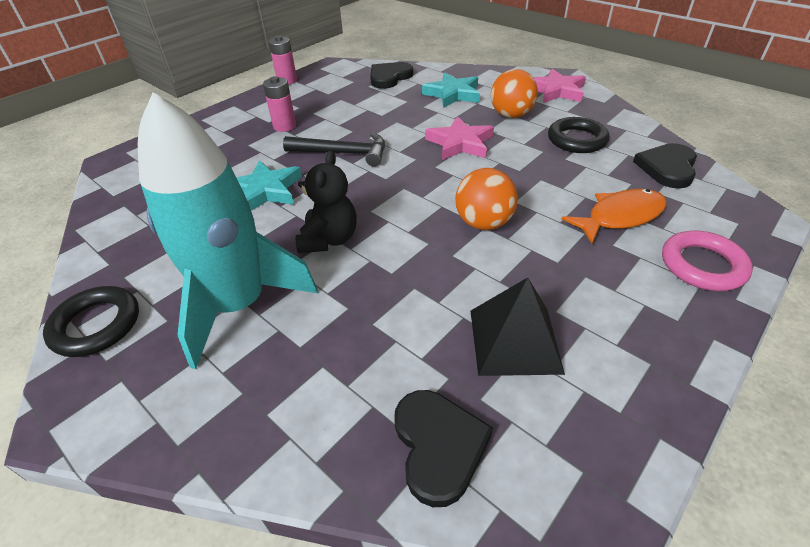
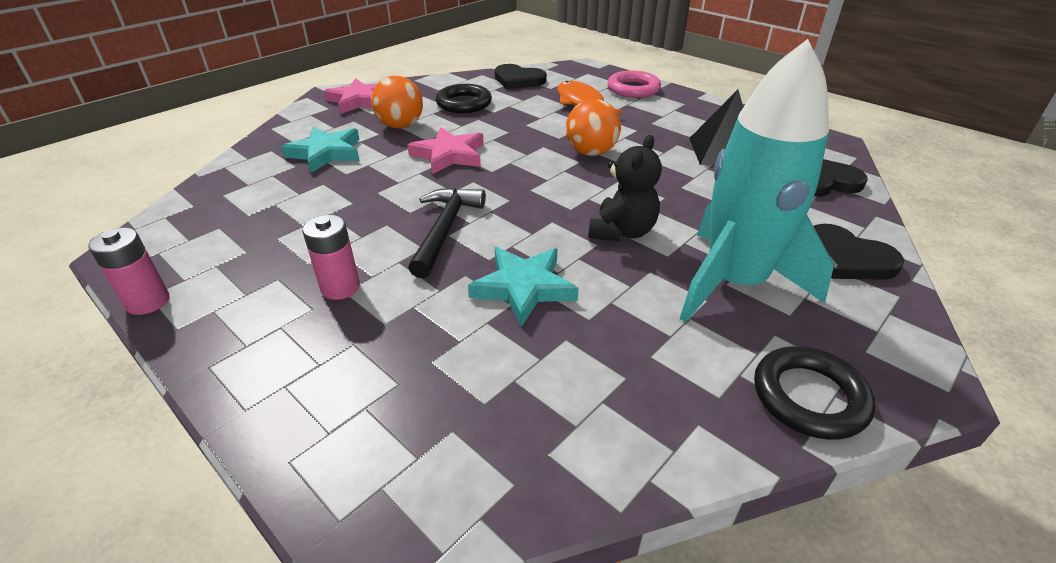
camera: 90 degrees left, 5 degrees down
black teddy bear [296,151,357,253] -> black teddy bear turned 105 degrees clockwise [588,135,662,242]
black heart [370,62,413,89] -> black heart moved to [813,224,904,280]

